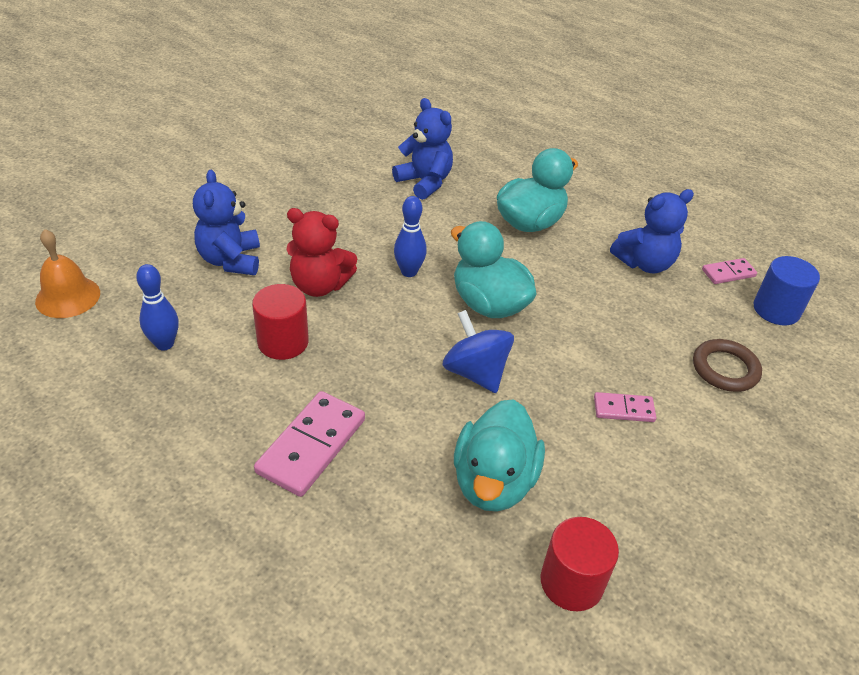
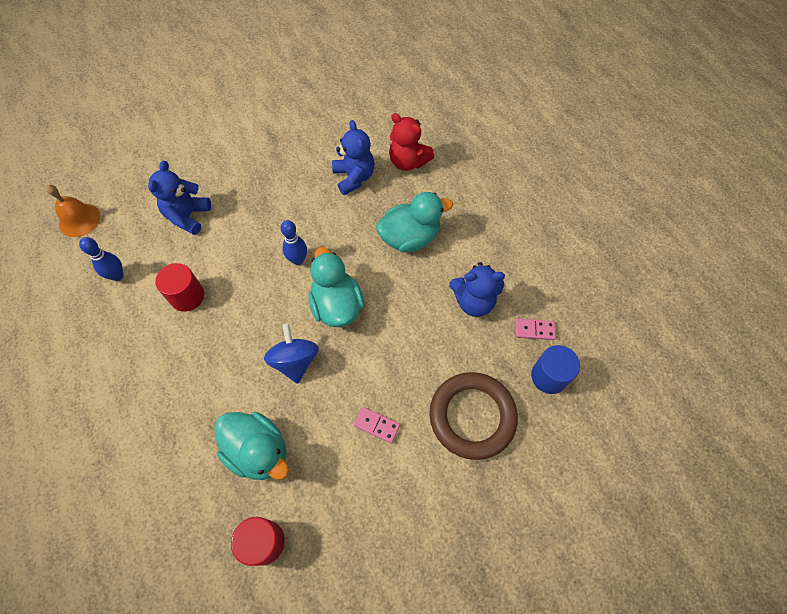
camera: 25 degrees right, 20 degrees up
pink domino [254,391,365,497] -> none
red teddy bear [286,208,357,297] -> red teddy bear moved to [389,113,434,171]
turquoise duck [454,399,545,512] -> turquoise duck turned 90 degrees counterclockwise [215,412,289,480]
brown ring [693,339,762,392] -> brown ring [429,372,518,460], size x1.70

